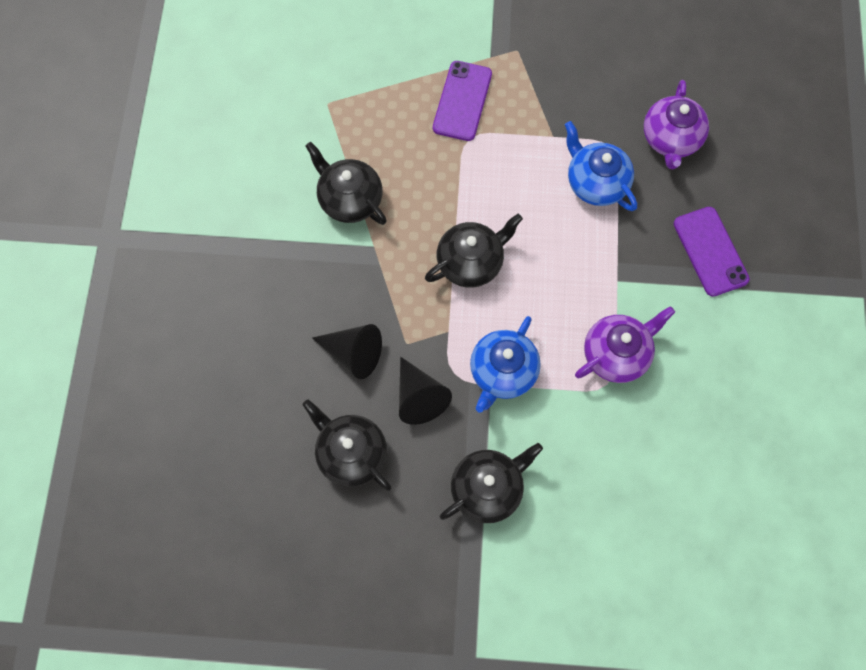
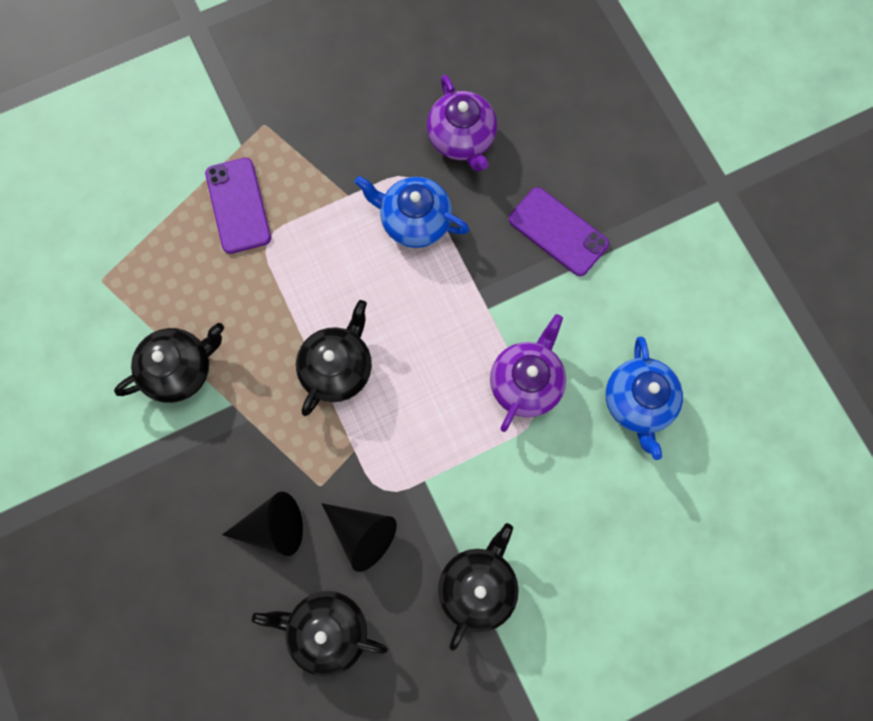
camera: 30 degrees left, 5 degrees up
black teapot [305,142,387,225] -> black teapot turned 135 degrees clockwise [114,323,224,403]
blue teapot [470,316,541,413] -> blue teapot moved to [605,337,683,460]

